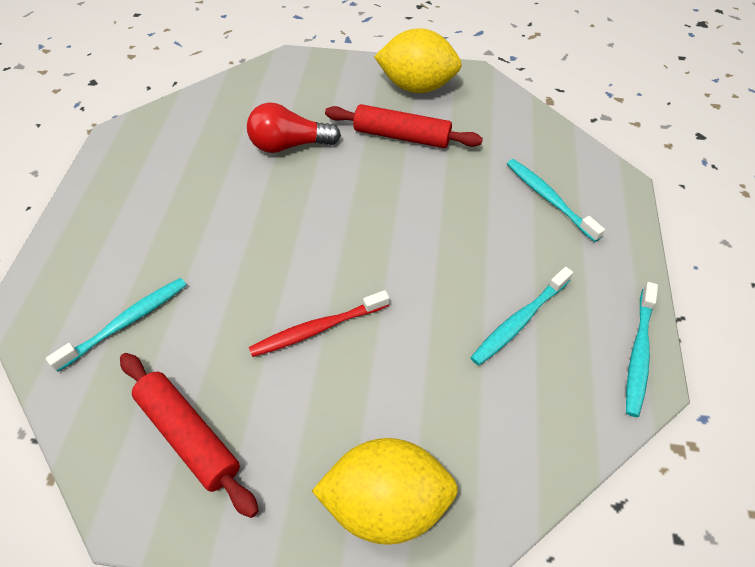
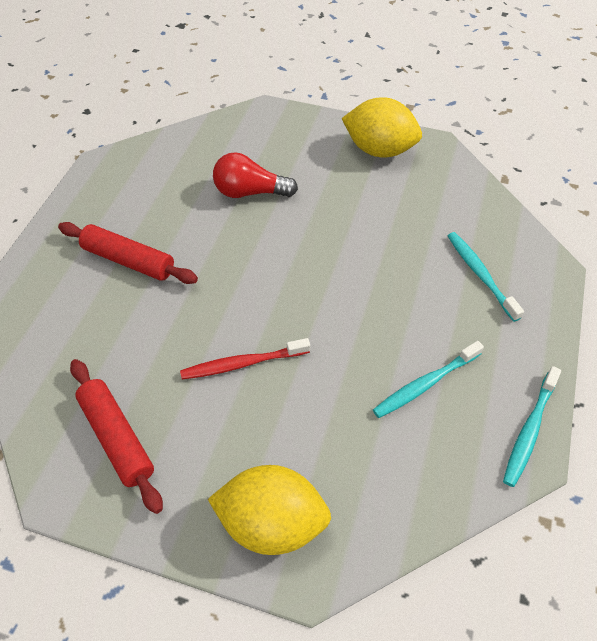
camera: 10 degrees right, 0 degrees up
turquoise toothbrush [46,278,187,372] -> none
red rolling pin [325,104,483,148] -> red rolling pin moved to [58,222,198,284]

